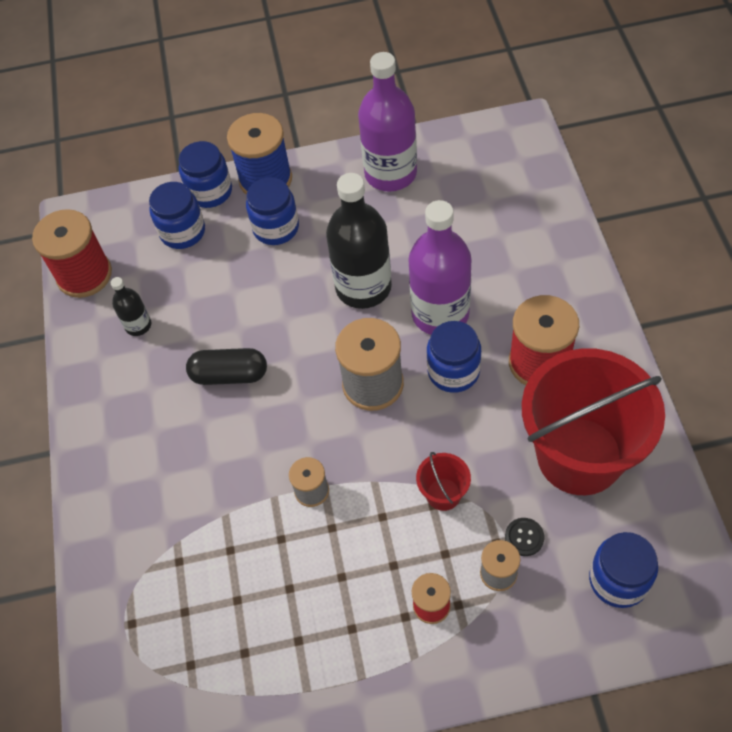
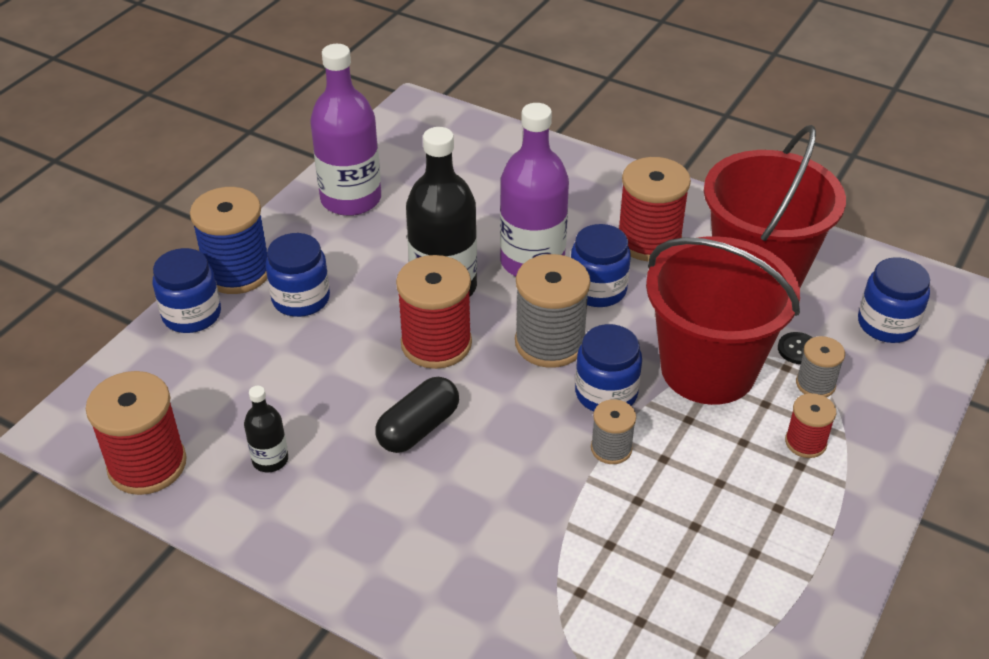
camera: 55 degrees left, 15 degrees down
blue jar [149,182,205,249] -> blue jar moved to [575,324,642,411]
red bucket [416,452,471,511] -> red bucket [646,236,800,405], size x2.46
none -> red spool [396,255,472,369]

